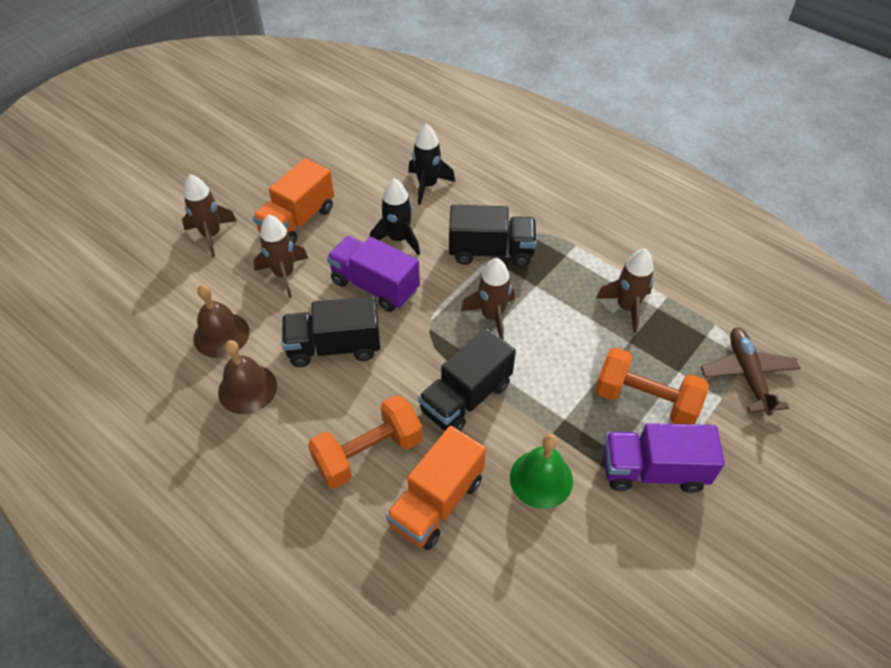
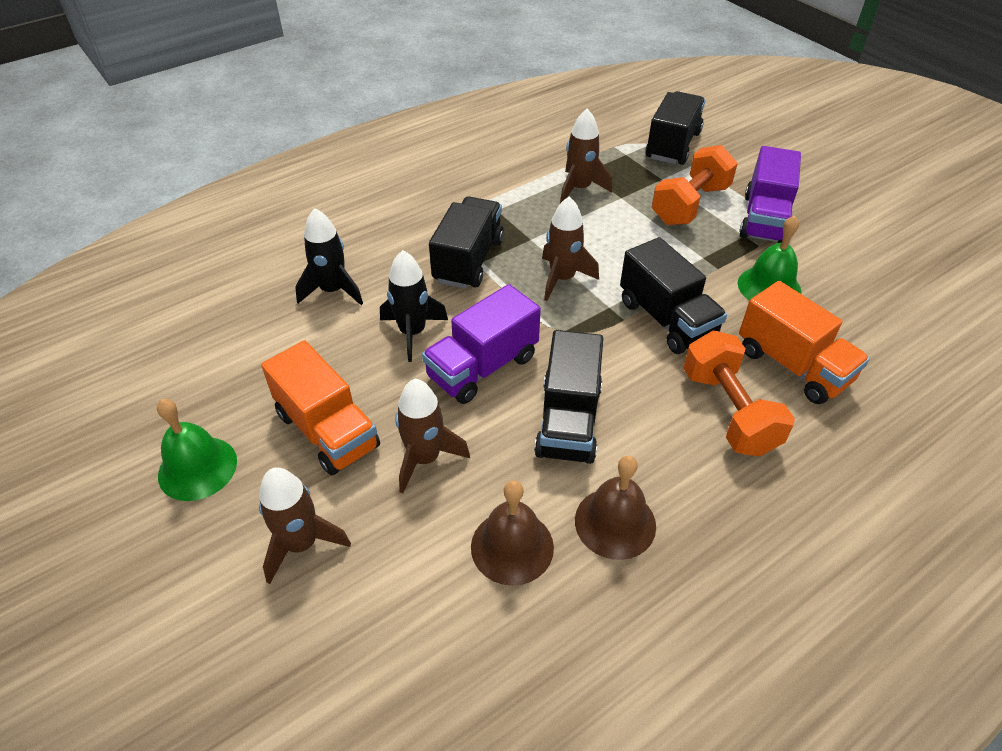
camera: 75 degrees left, 5 degrees down
brown plane [701,328,800,416] -> black truck [645,91,705,165]
none -> green bell [157,399,237,501]

